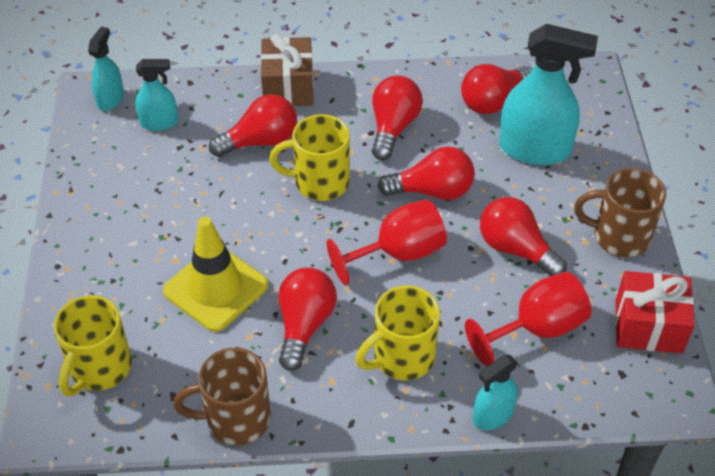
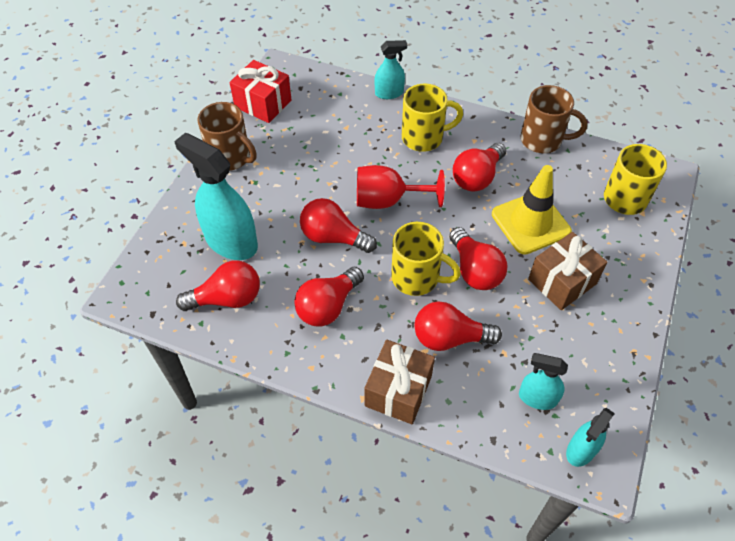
camera: 155 degrees left, 5 degrees up
red goblet [465,272,592,367] -> none
red light bulb [480,197,567,276] -> red light bulb moved to [449,227,507,290]
none -> brown gift [528,232,608,310]

